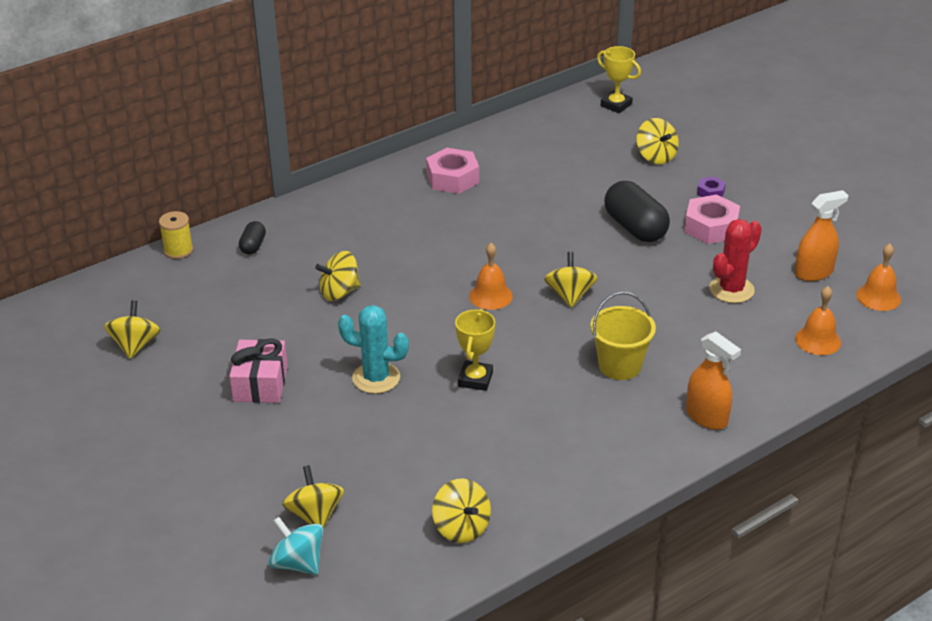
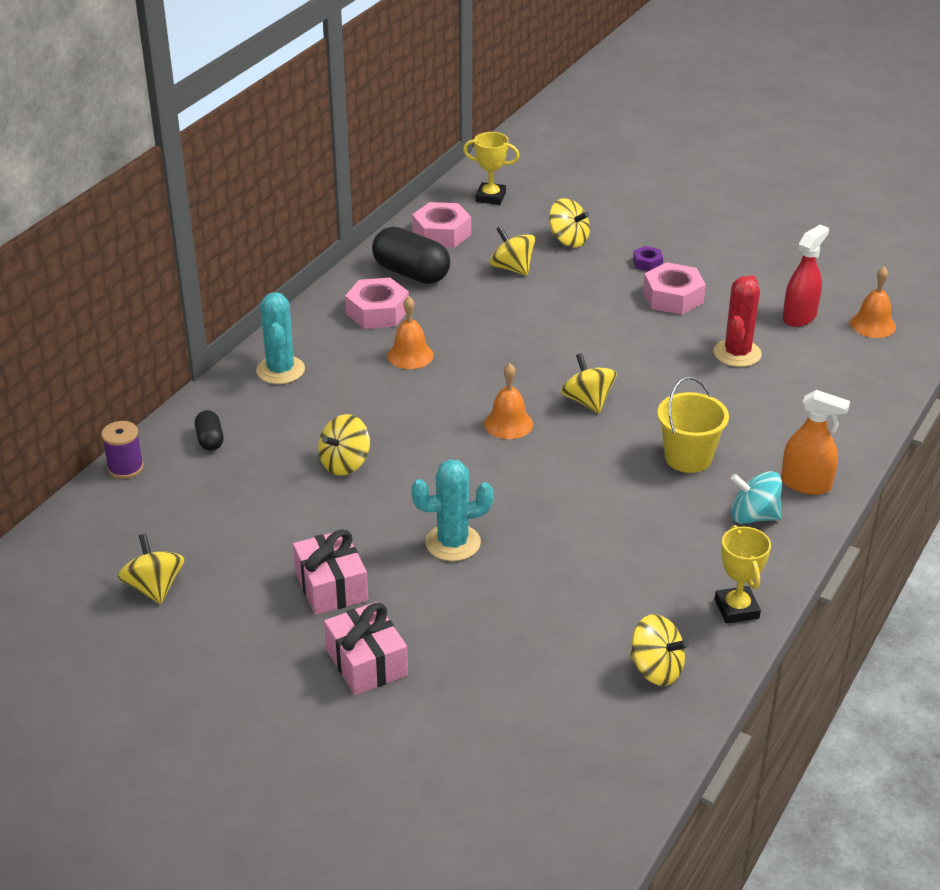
camera: 25 degrees left, 0 degrees up
yellow spool [159,211,193,259] -> purple spool [101,421,144,479]
turquoise spinning top [269,517,323,575] -> turquoise spinning top moved to [731,471,782,524]
yellow spinning top [282,465,344,528] -> yellow spinning top moved to [490,226,536,276]
yellow trophy [455,309,495,391] -> yellow trophy moved to [715,525,771,623]
black capsule [604,181,670,242] -> black capsule moved to [372,227,450,284]
orange spray bottle [795,190,848,281] -> red spray bottle [783,225,829,327]
orange bell [795,286,841,355] -> orange bell moved to [387,296,434,369]
none -> turquoise cactus [256,292,305,384]
none -> pink gift [324,602,408,695]
none -> pink nut [412,202,471,248]

